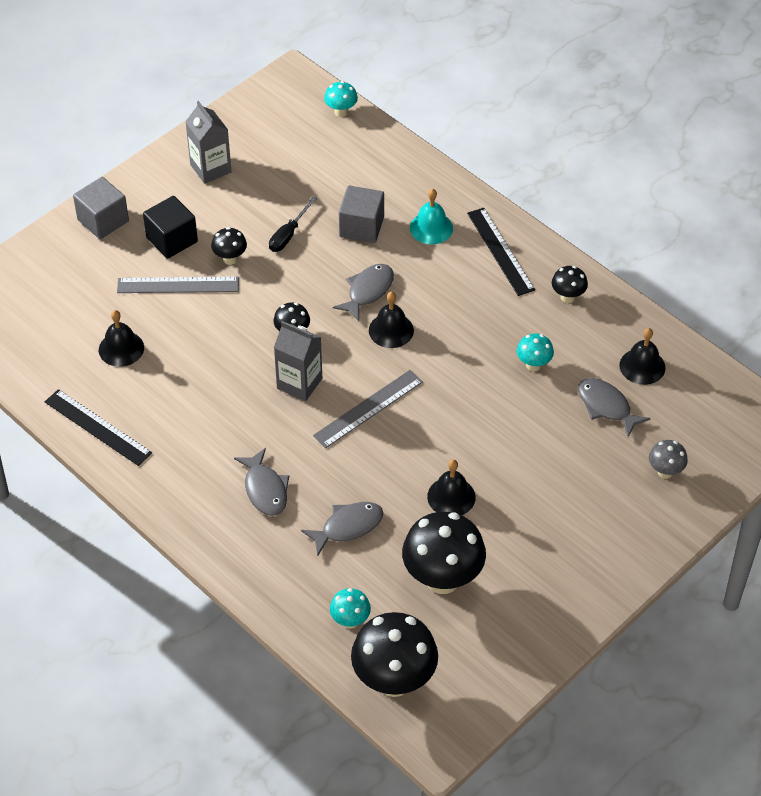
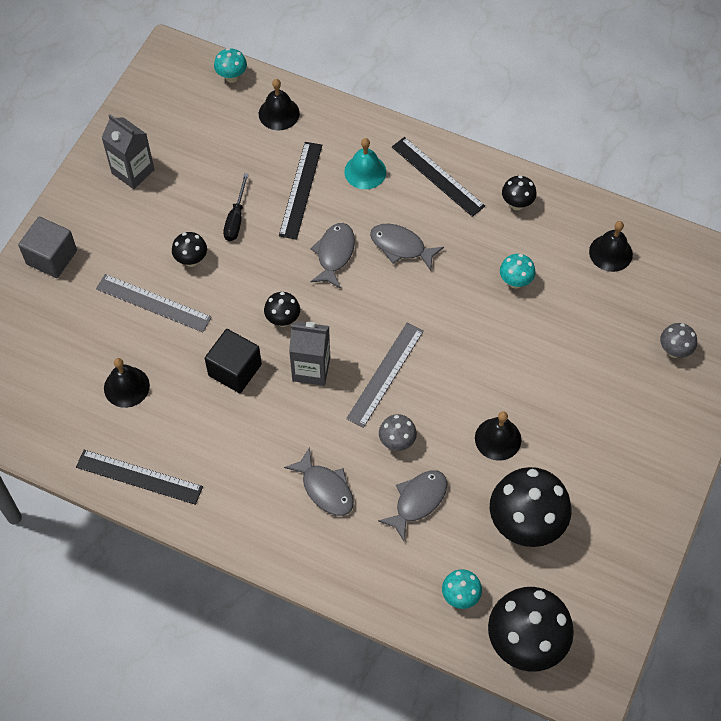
camera: 20 degrees left, 10 degrees up
grey ruler [117,277,239,293] -> grey ruler turned 45 degrees clockwise [96,274,212,332]
black cube [143,196,198,259] -> black cube moved to [205,329,262,393]
grey cube [339,185,384,243] -> black ruler [279,142,322,240]
black bell [369,292,414,348] -> black bell moved to [259,79,300,130]
grey fish [578,378,651,437] -> grey fish moved to [370,224,444,271]
none -> grey mushroom [379,414,417,451]

